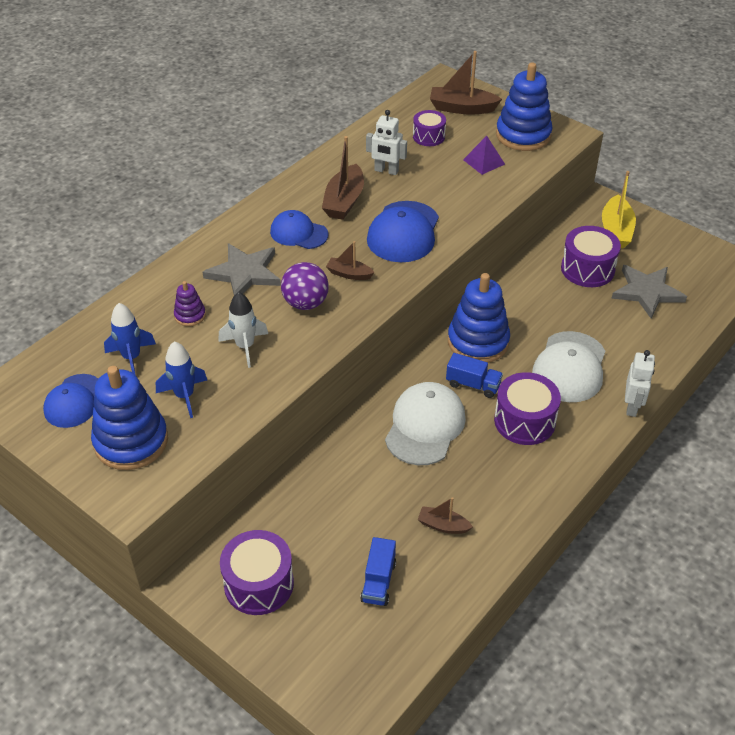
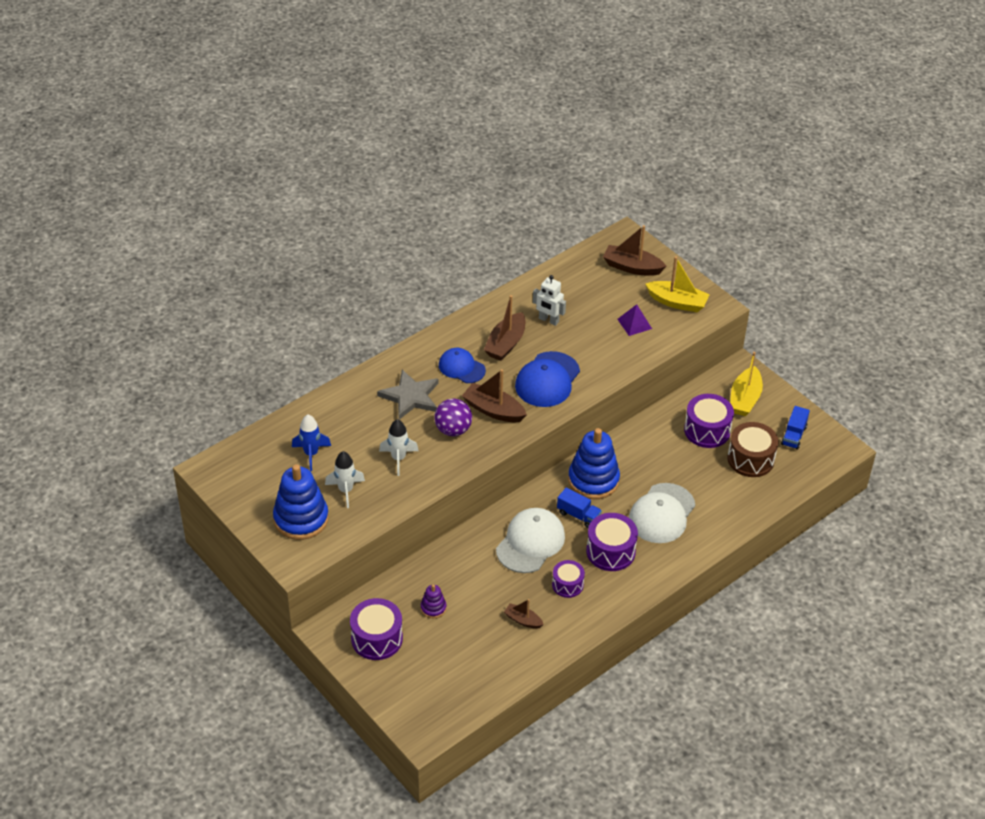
camera: 10 degrees right, 0 degrees up
blue cap [43,374,98,428] -> none
blue rocket [156,341,207,418] -> white rocket [325,451,365,508]
purple stacking toy [174,281,206,326] -> purple stacking toy moved to [421,584,447,619]
brown boat [326,241,375,280] -> brown boat [462,369,527,422], size x1.74
blue truck [360,537,396,606] -> blue truck moved to [781,406,810,450]
purple drum [413,110,446,146] -> purple drum moved to [552,560,585,598]
blue stacking toy [496,63,553,151] -> yellow boat [645,256,710,313]
grey star [611,265,687,319] -> brown drum [727,422,779,477]
white robot [625,350,655,417] -> none

